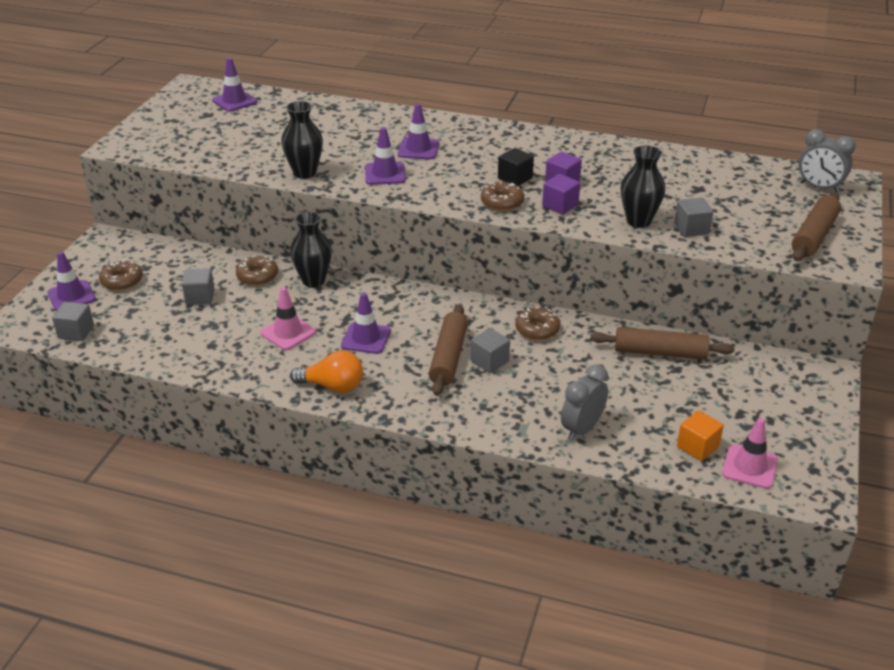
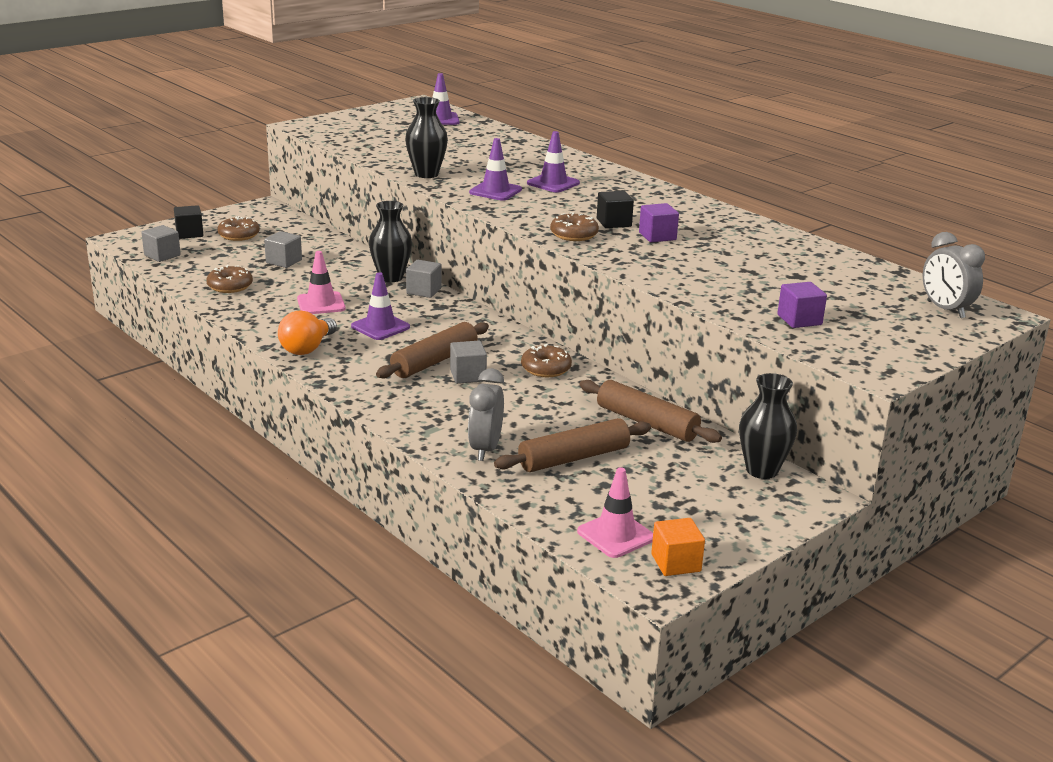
camera: 30 degrees right, 10 degrees down
purple traffic cone [47,251,96,311] -> black cube [174,205,204,239]
brown donut [236,255,278,286] -> brown donut moved to [206,265,253,293]
orange light bulb [290,350,363,393] -> orange light bulb turned 75 degrees clockwise [278,310,337,355]
purple cube [542,174,580,215] -> purple cube moved to [777,282,827,328]
grey clock [561,364,608,441] -> grey clock turned 60 degrees counterclockwise [468,368,504,461]
black vase [621,146,665,228] -> black vase moved to [739,373,797,479]
grey cube [674,197,714,237] -> grey cube moved to [406,260,442,298]
orange cube [677,410,724,461] -> orange cube moved to [651,518,705,576]
brown rolling pin [792,193,841,261] -> brown rolling pin moved to [494,418,651,472]

